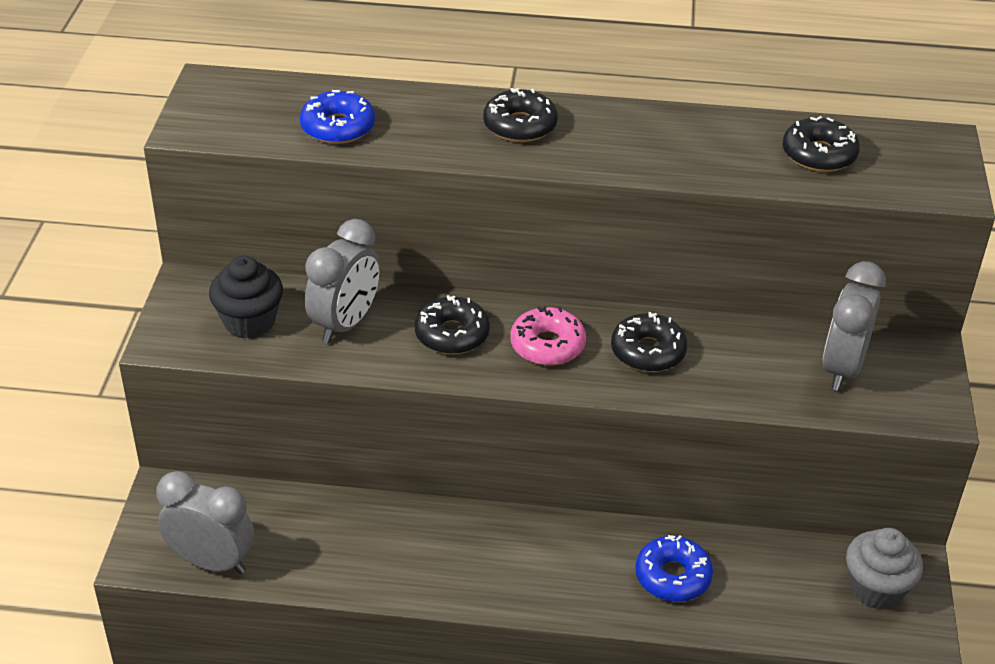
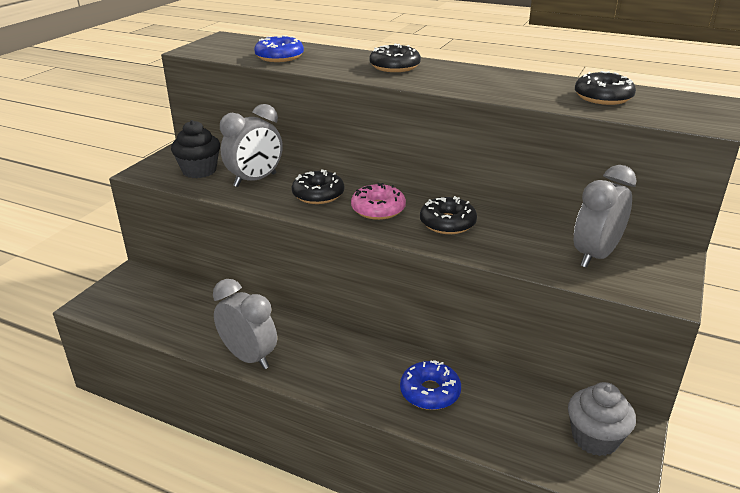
camera: 20 degrees right, 10 degrees down
grey clock [156,471,254,574] -> grey clock moved to [213,279,277,369]

